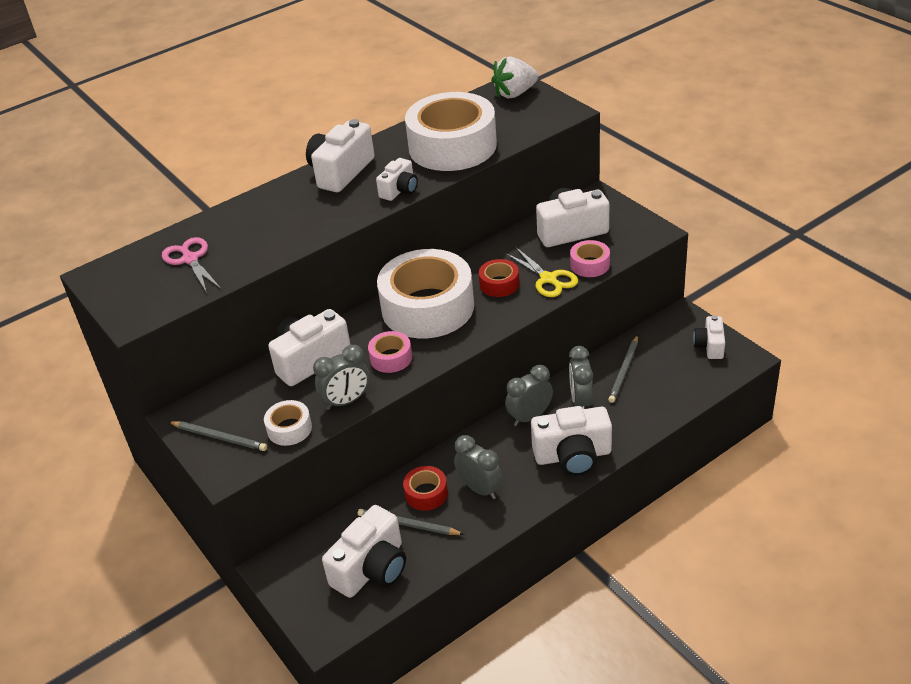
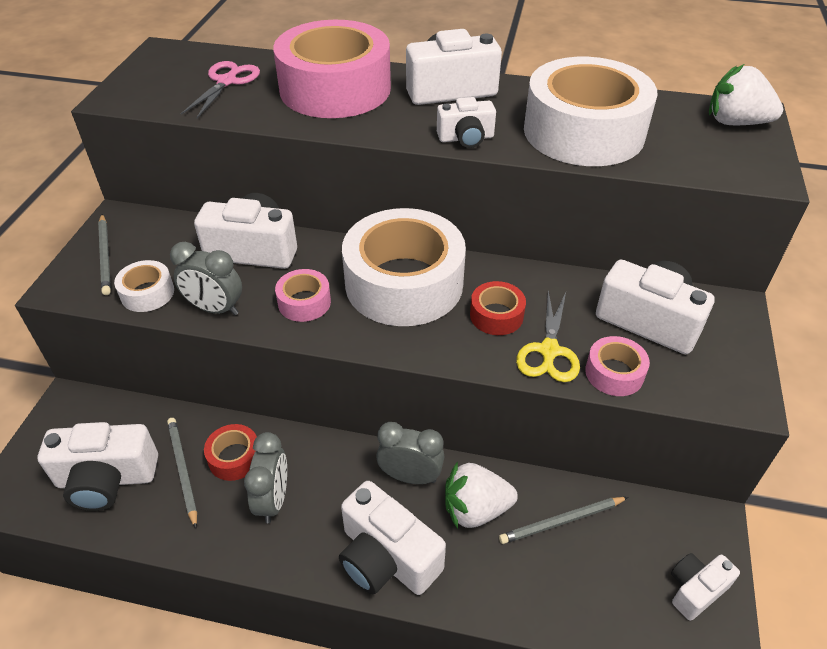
camera: 45 degrees right, 5 degrees up
grey clock [569,346,593,409] -> white strawberry [445,461,518,529]
none -> pink tape [273,20,391,118]

